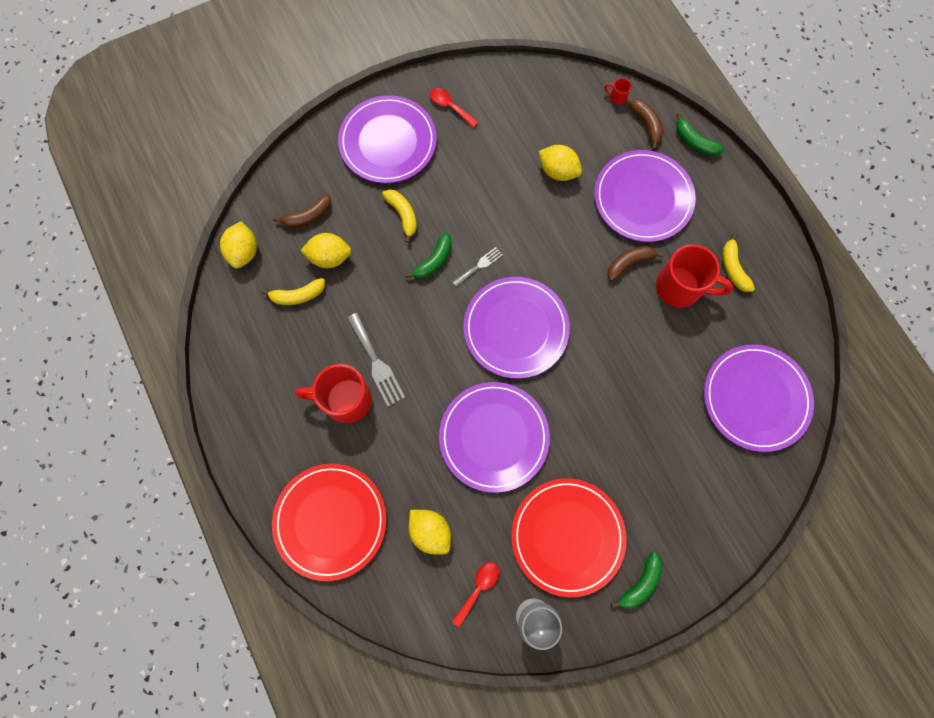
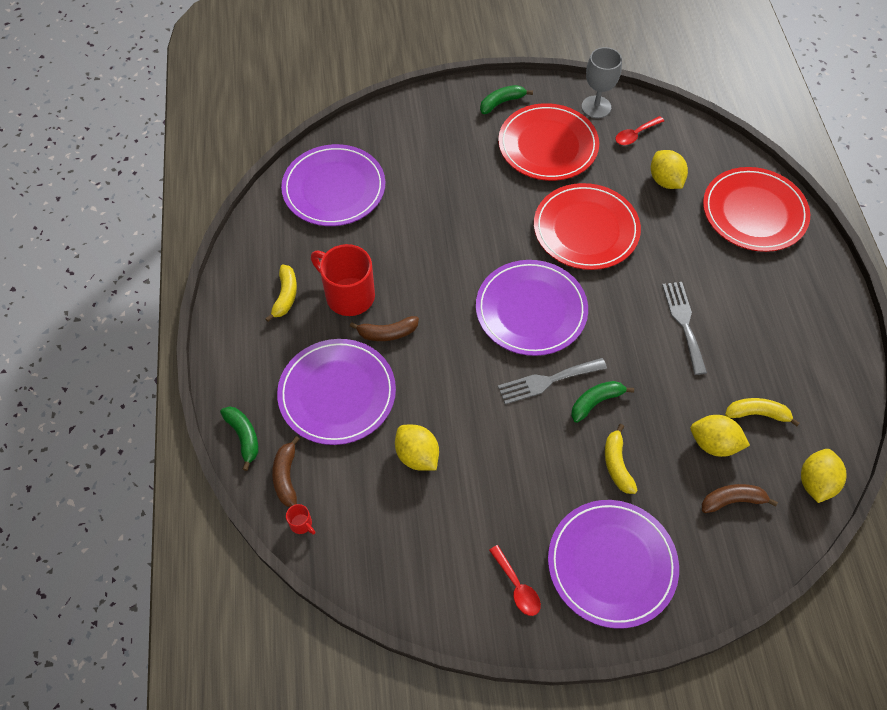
camera: 160 degrees left, 15 degrees down
red mug [295,364,372,423] -> none
purple plate [439,382,550,493] -> red plate [534,183,641,270]
grey fork [452,247,503,287] -> grey fork [498,358,607,404], size x1.68

